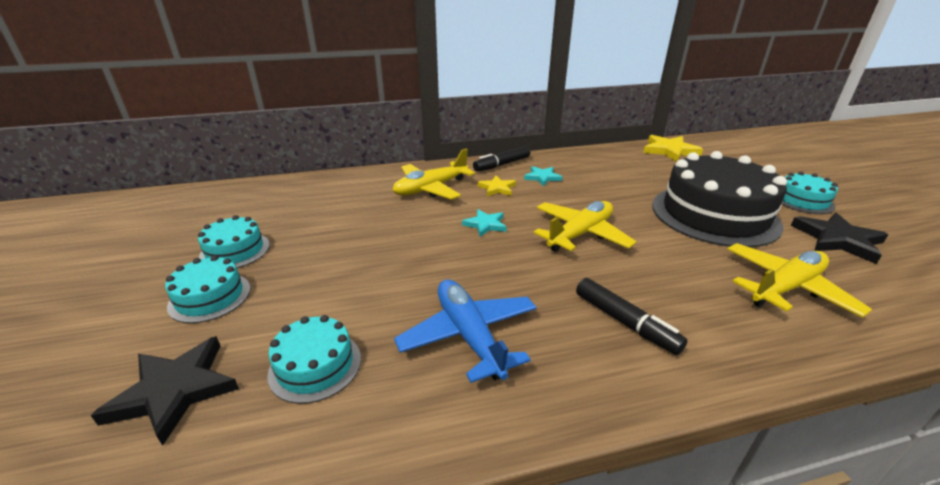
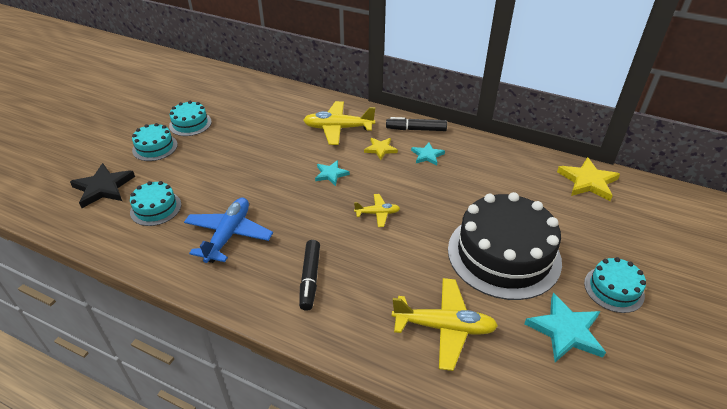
camera: 40 degrees right, 10 degrees up
yellow plane [534,201,637,252] -> yellow plane [354,194,400,227], size x0.54
black star [791,213,888,264] -> turquoise star [524,293,606,362]

